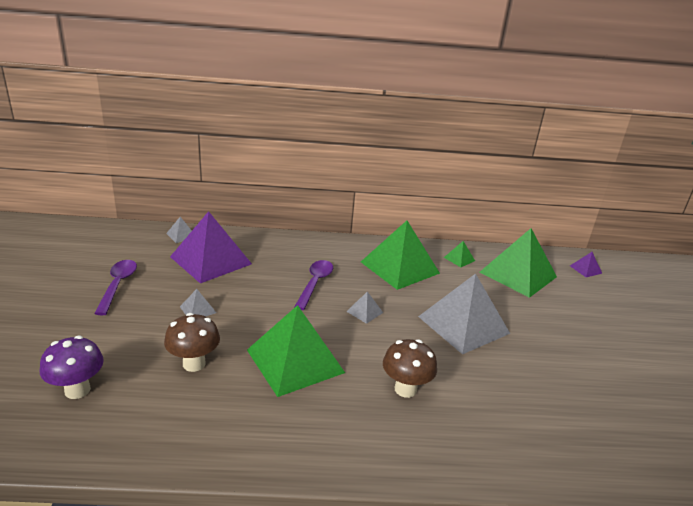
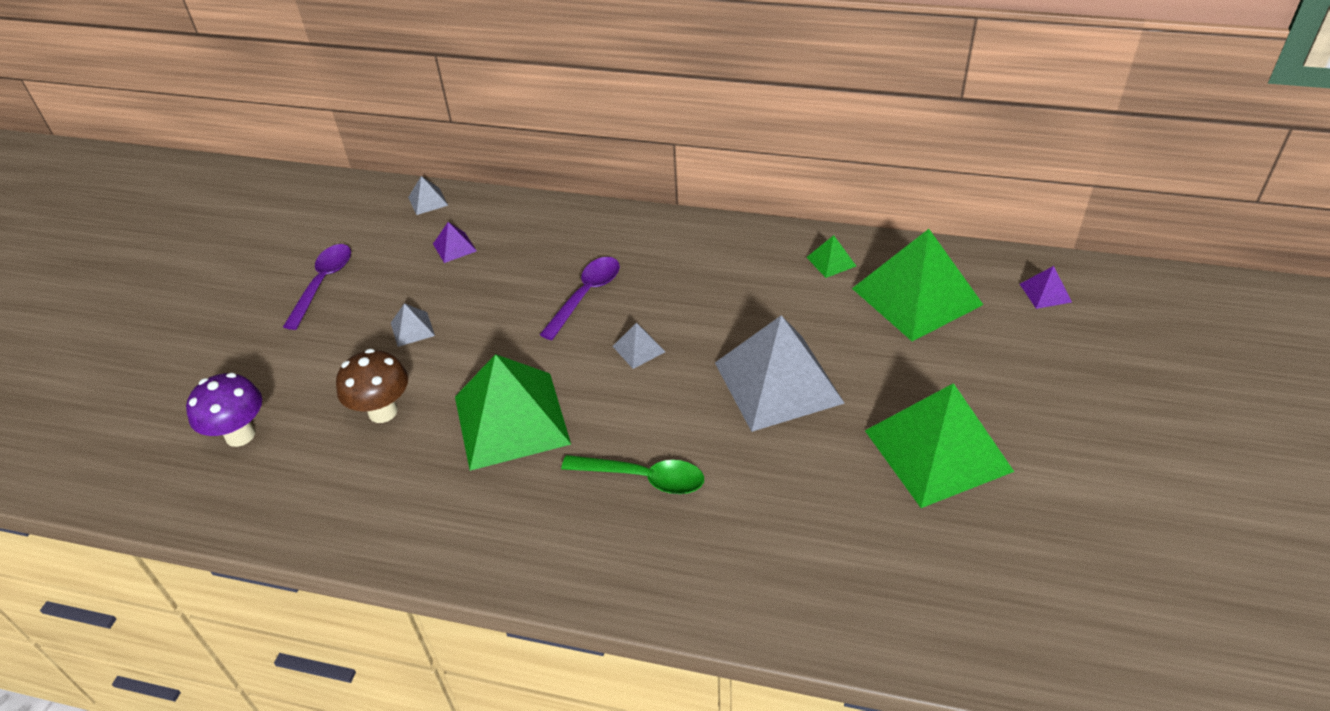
camera: 20 degrees right, 15 degrees up
purple pyramid [170,211,252,283] -> purple pyramid [433,222,477,263], size x0.41
green pyramid [361,221,440,290] -> green pyramid moved to [865,383,1014,508]
brown mushroom [383,339,437,398] -> green spoon [561,455,704,494]

